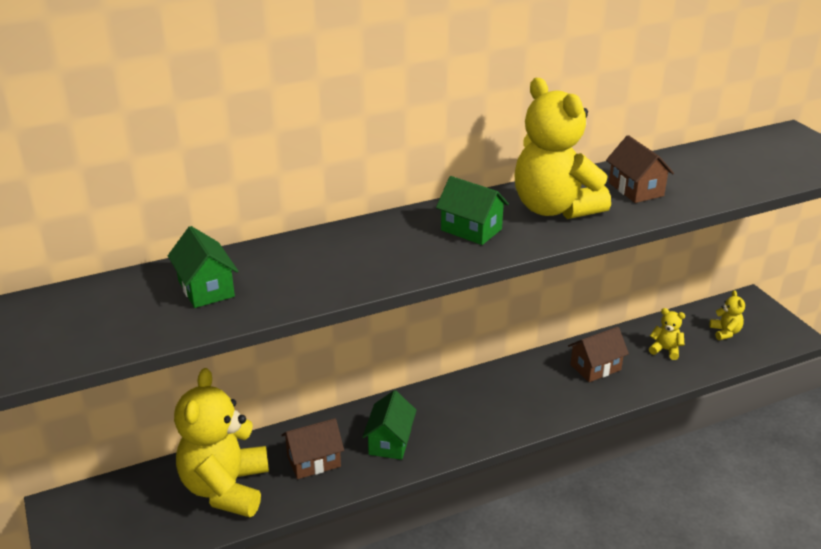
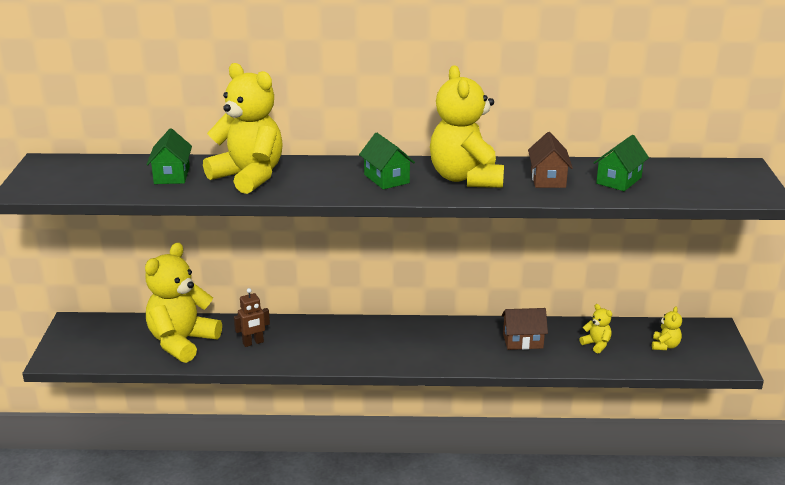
camera: 25 degrees right, 5 degrees down
brown house [281,418,344,479] -> brown robot [234,288,270,347]
green house [363,390,417,460] -> green house moved to [593,135,649,191]
none -> yellow teddy bear [203,63,283,194]

